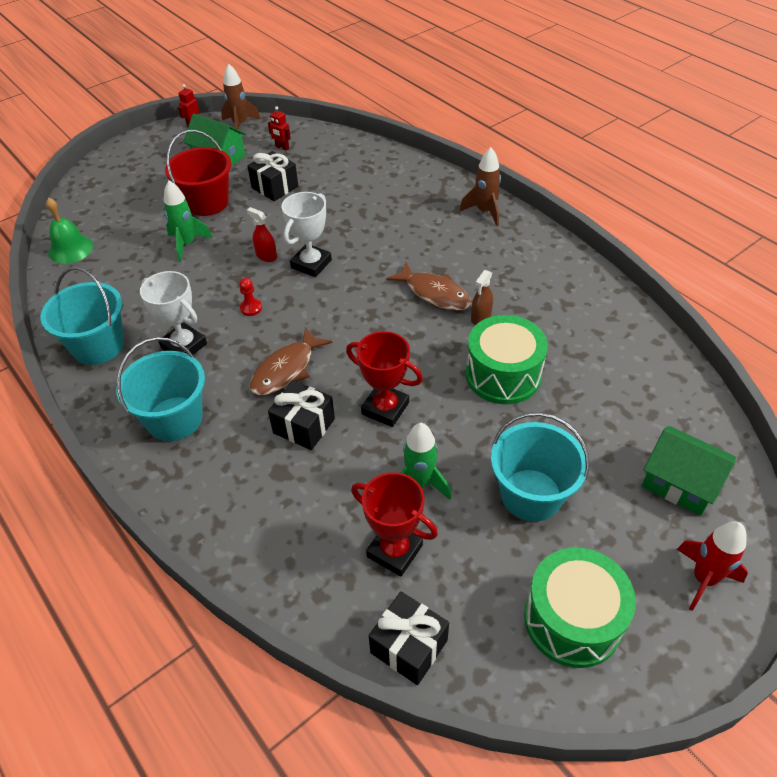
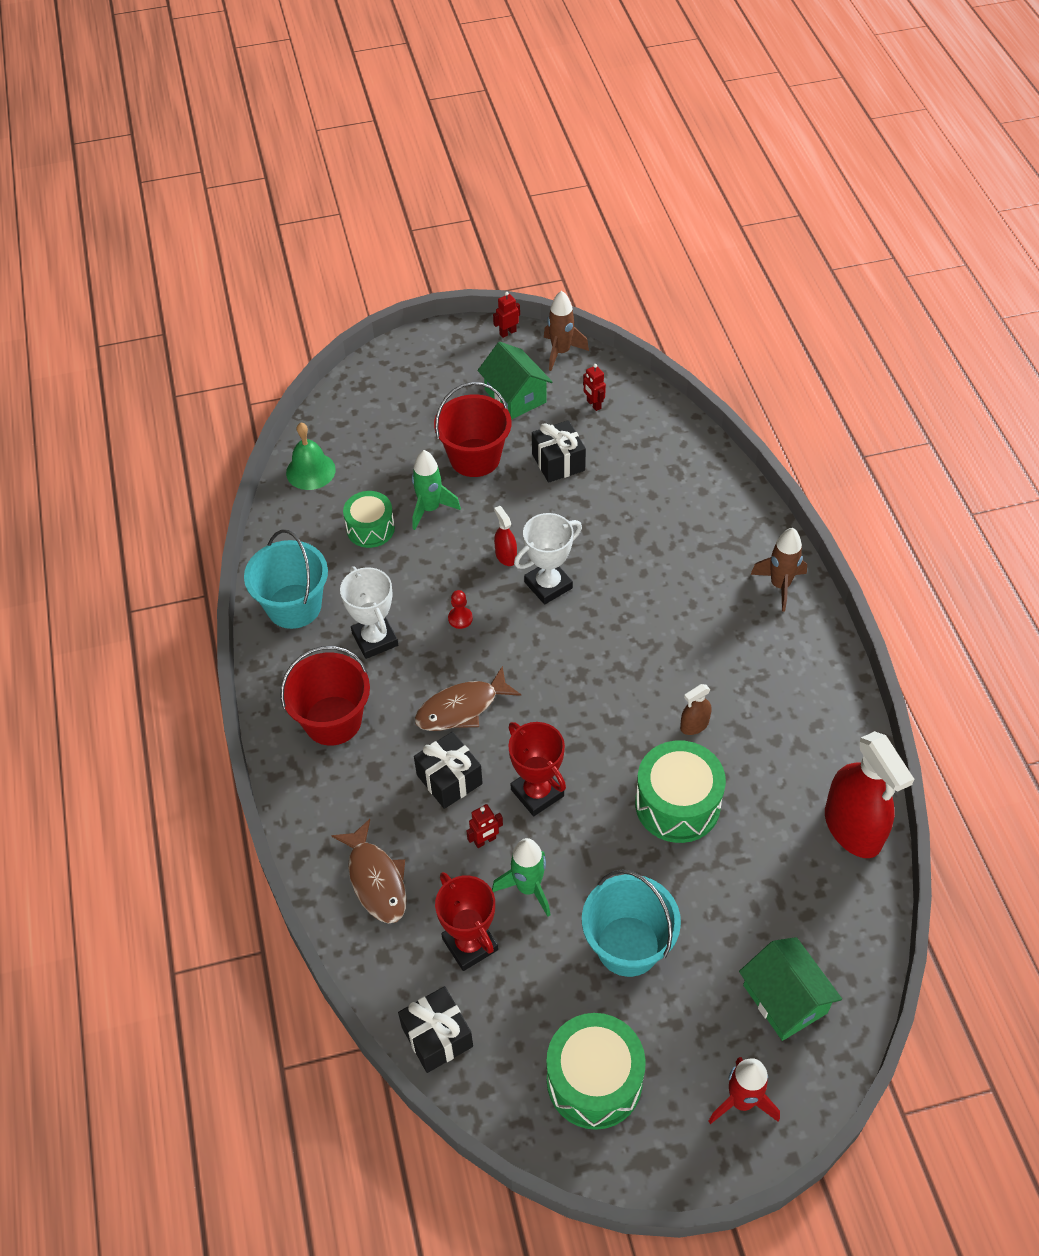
camera: 25 degrees right, 5 degrees up
turquoise bucket [117,337,205,441] -> red bucket [280,646,370,746]
brown fish [386,262,471,311] -> brown fish moved to [331,819,407,924]
none -> green drum [343,491,395,548]
none -> red robot [466,804,503,848]
none -> red spray bottle [825,731,914,858]

